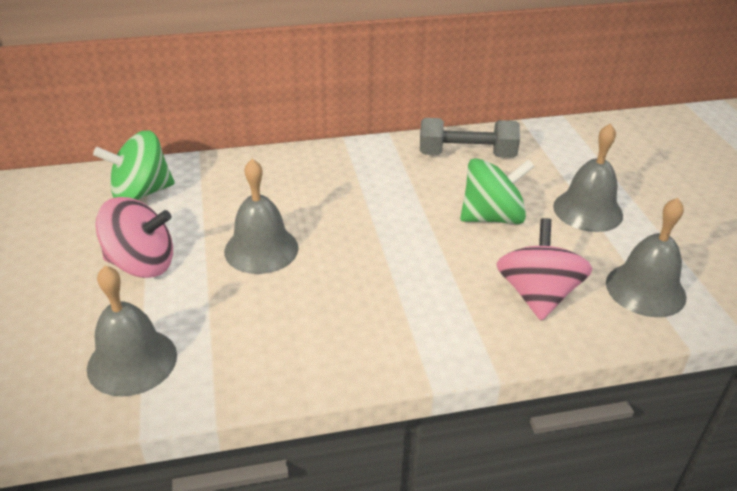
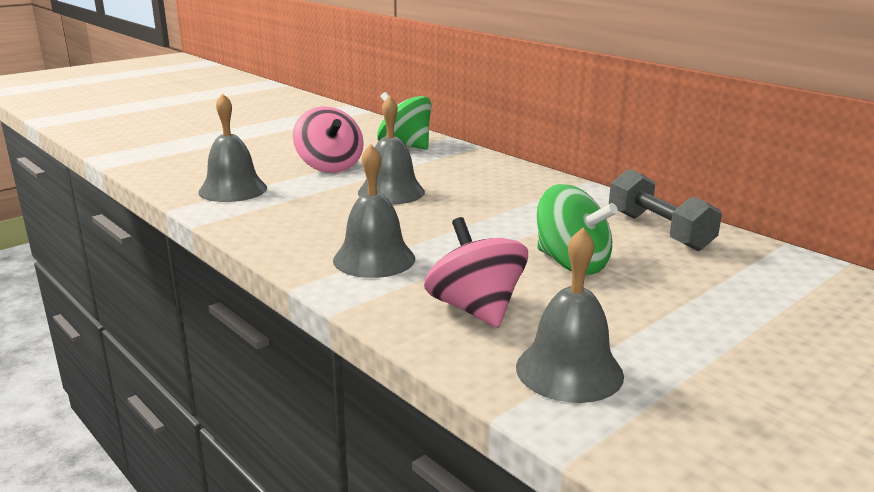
camera: 60 degrees right, 15 degrees down
pink spinning top [497,218,593,321] -> pink spinning top turned 90 degrees counterclockwise [424,217,528,328]
grey bell [553,123,623,232] -> grey bell moved to [333,144,415,278]

